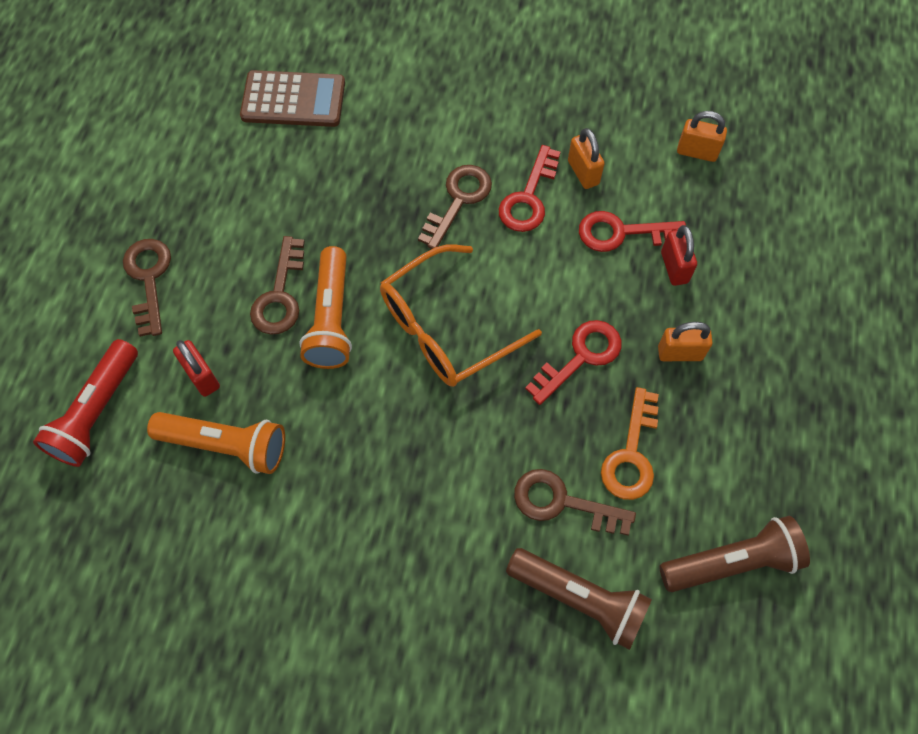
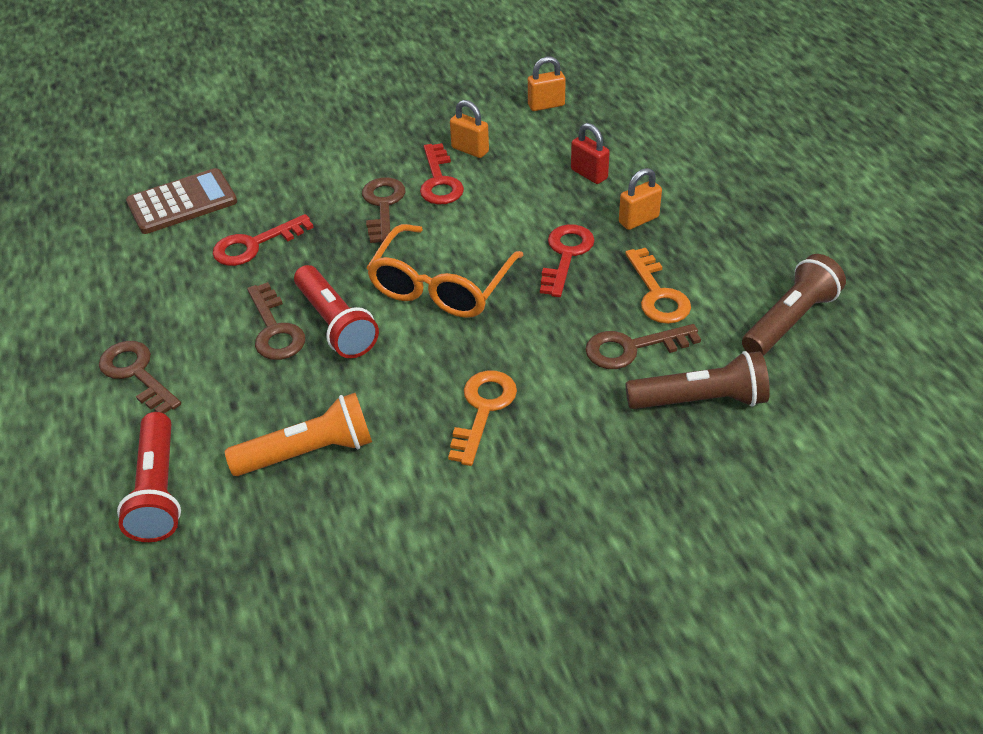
camera: 30 degrees left, 20 degrees down
red padlock [173,340,220,397] -> none
orange flashlight [299,246,352,369] -> red flashlight [294,265,379,358]
red key [579,211,686,252] -> red key moved to [212,214,314,266]
none -> orange key [448,370,517,466]

